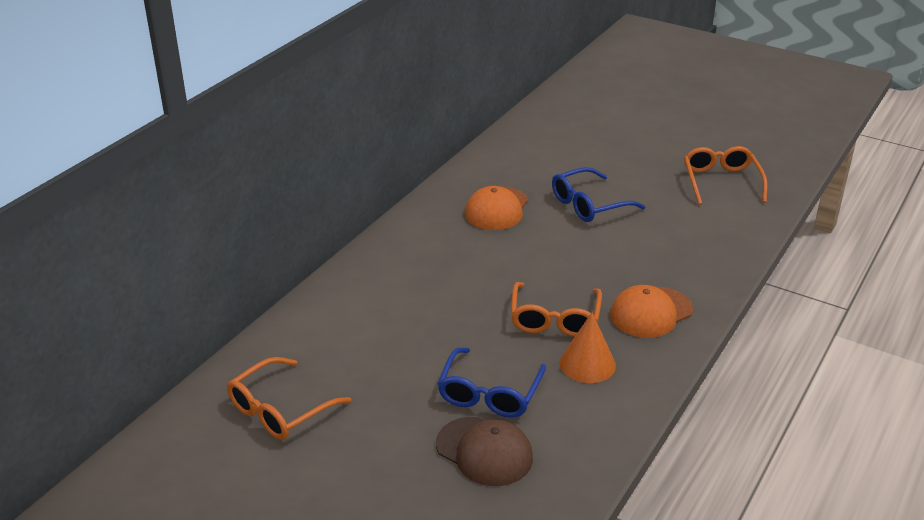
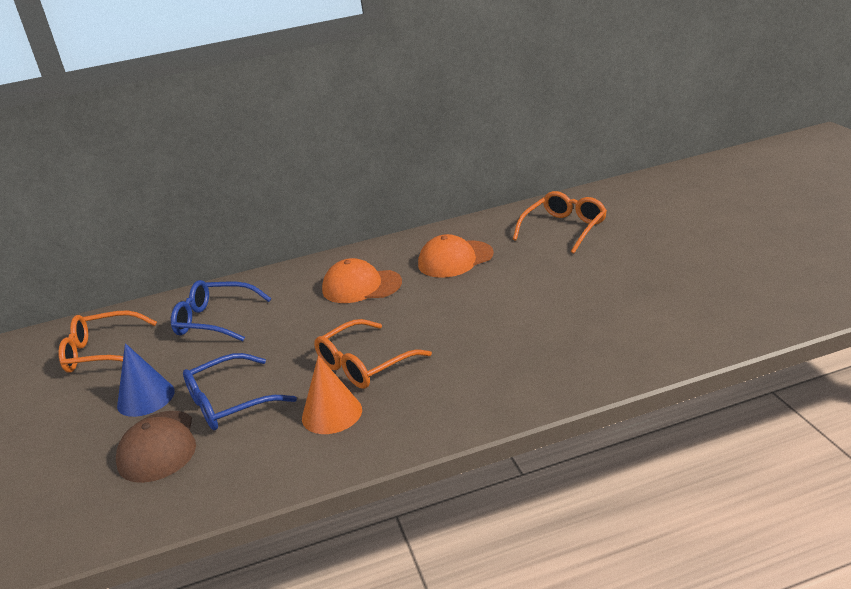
camera: 45 degrees right, 5 degrees down
blue glasses [552,167,646,222] -> blue glasses moved to [171,280,271,341]
orange cap [610,285,693,338] -> orange cap moved to [322,258,402,303]
orange glasses [684,146,767,205] -> orange glasses moved to [513,191,607,254]
none -> blue cone [117,343,175,417]

